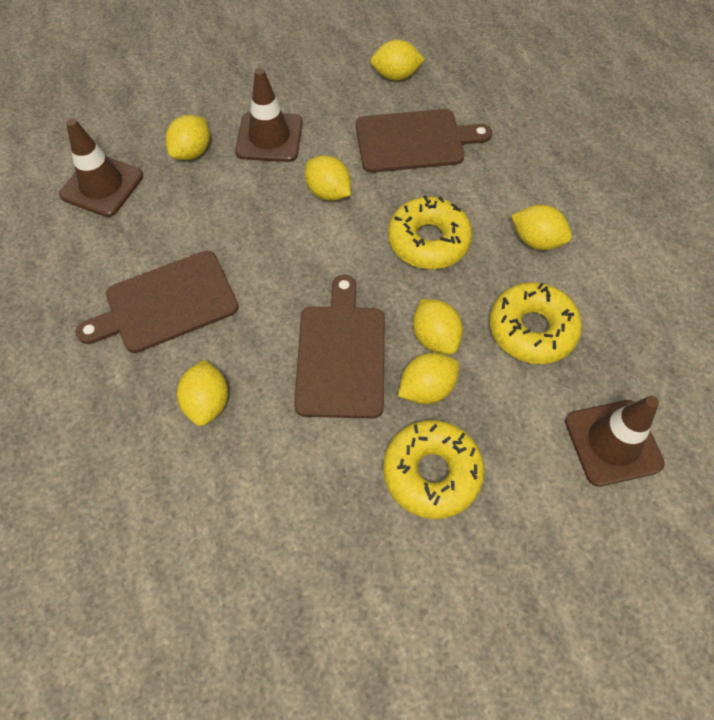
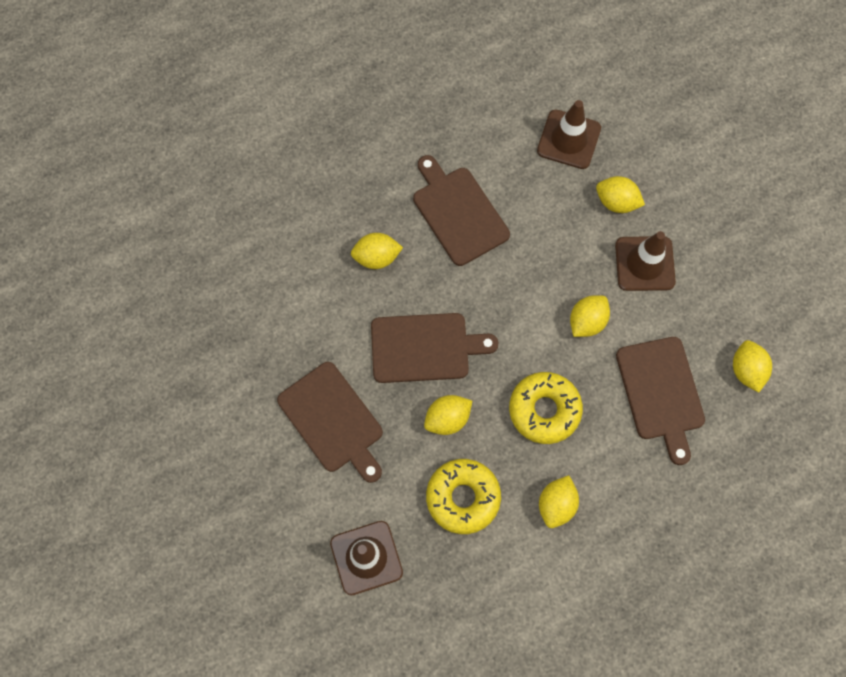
camera: 85 degrees right, 10 degrees up
yellow donut [383,420,485,519] -> brown cutting board [277,362,383,483]
yellow lemon [398,353,459,404] -> none

